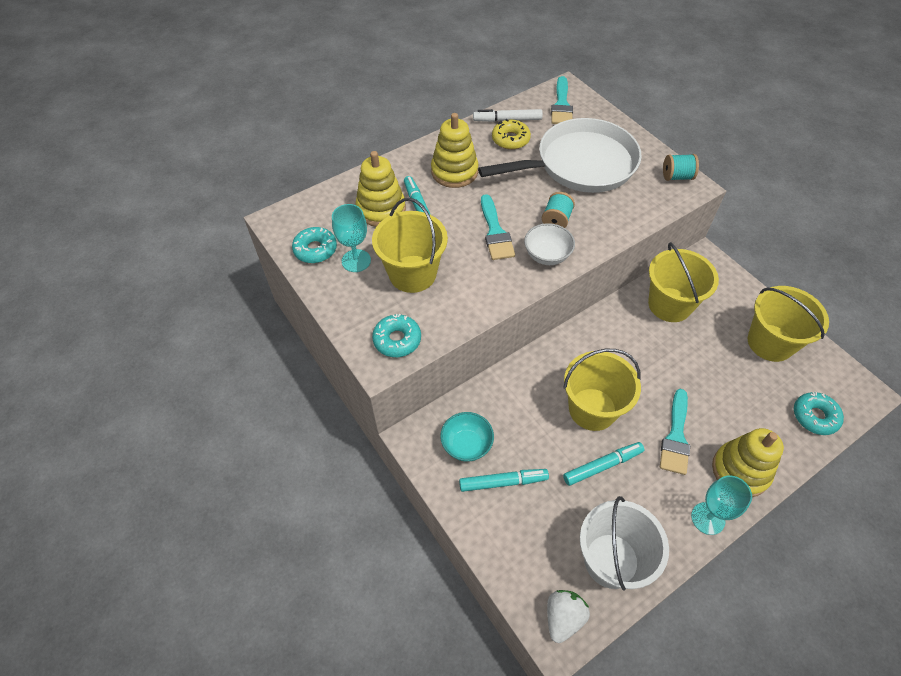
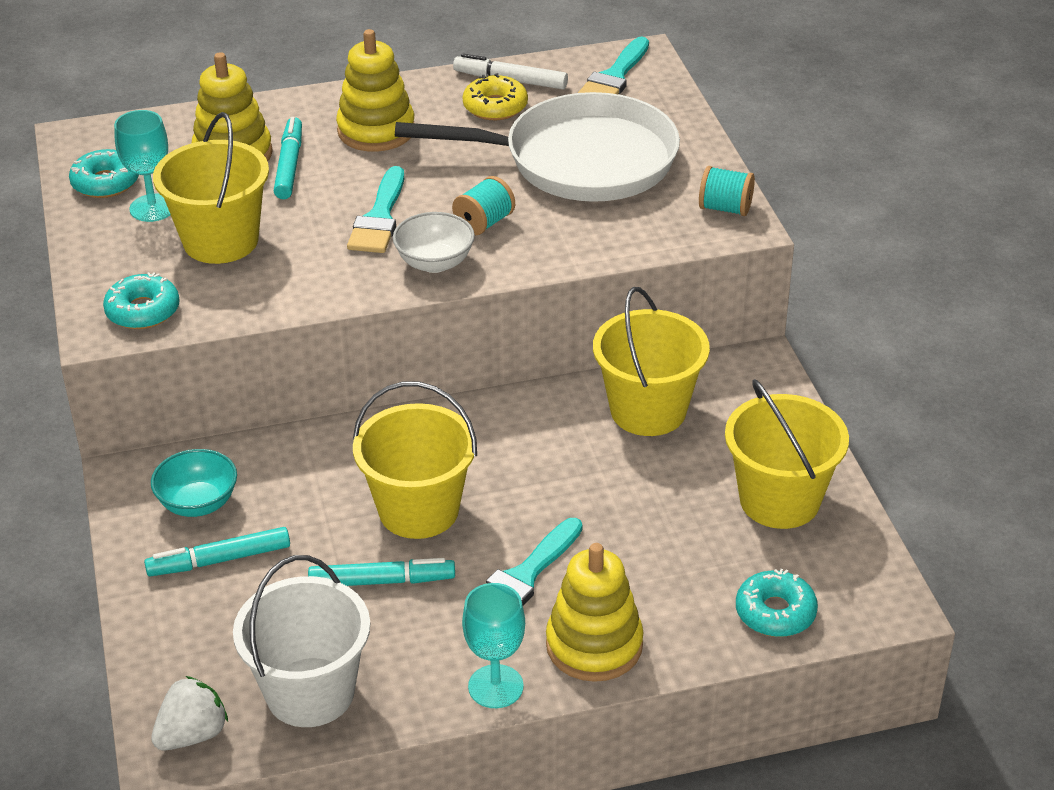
camera: 20 degrees right, 15 degrees down
turquoise marker [459,469,549,492] -> turquoise marker turned 150 degrees clockwise [144,527,290,576]

